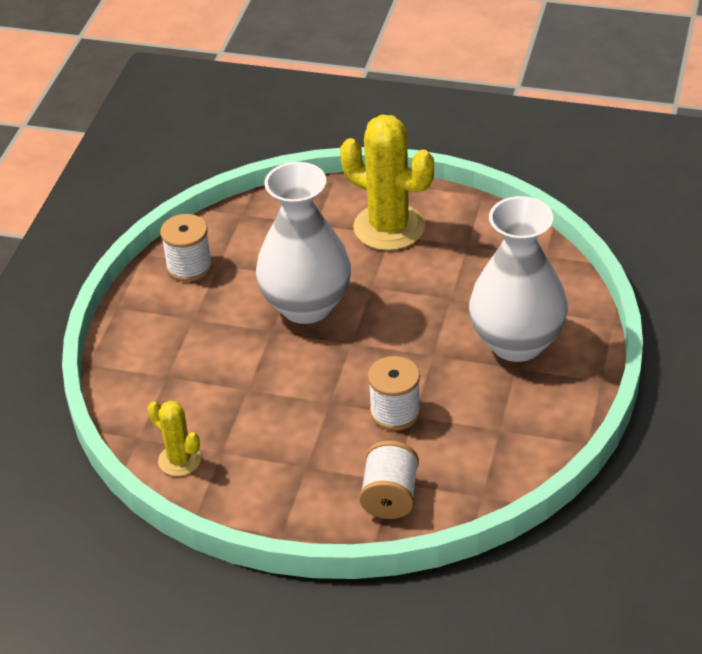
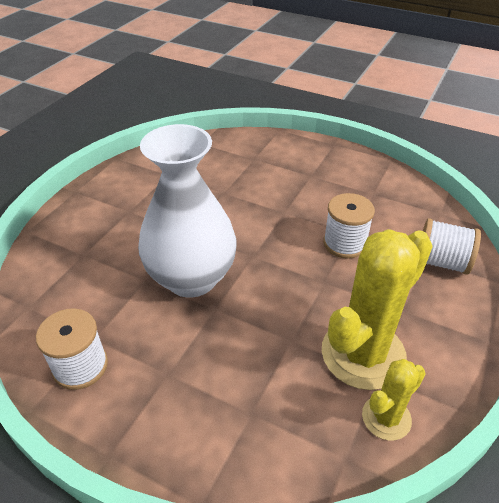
camera: 80 degrees left, 0 degrees up
yellow cactus [340,115,434,251] -> yellow cactus moved to [322,229,433,390]
white vase [469,196,568,362] -> none

